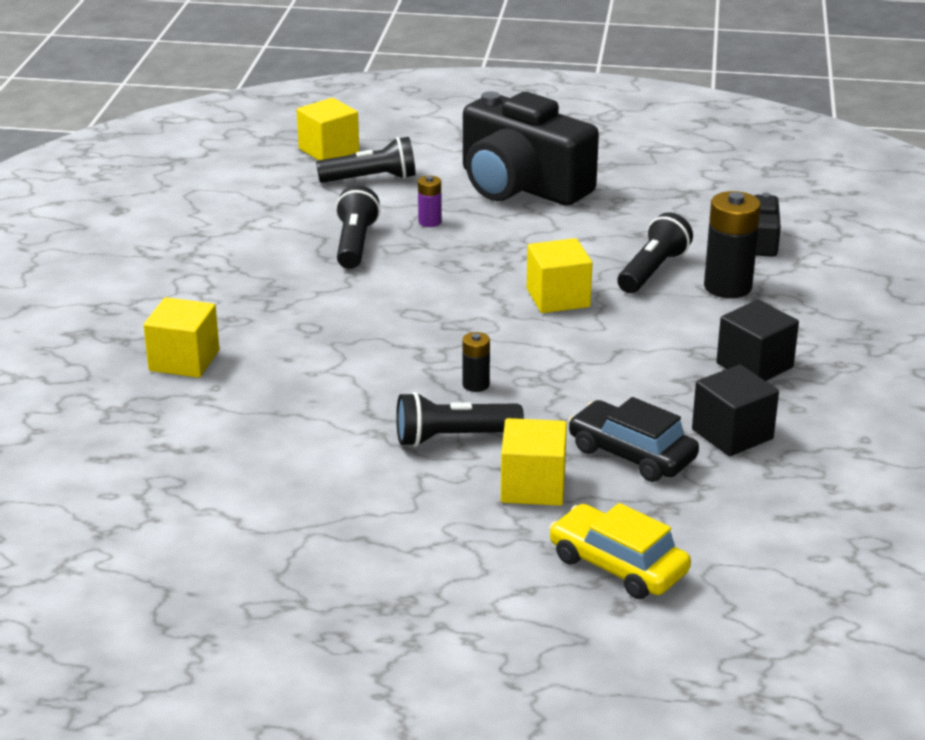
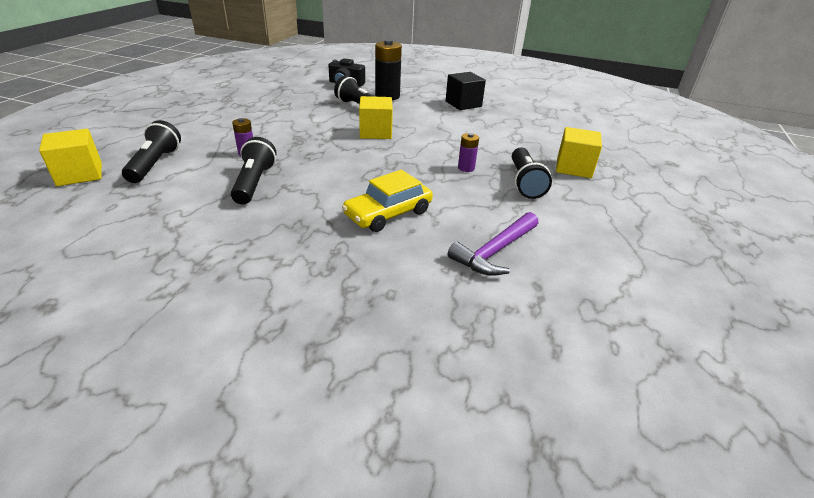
camera: 80 degrees left, 5 degrees up
yellow cube [143,297,219,378] -> none
black flashlight [336,185,380,269] -> black flashlight turned 75 degrees clockwise [231,137,277,205]
black battery [462,332,490,392] -> purple battery [458,133,479,172]
black camera [463,91,599,206] -> none
yellow car [549,503,691,599] -> yellow car moved to [342,170,433,232]
black car [568,397,699,482] -> none
black cube [692,364,779,456] -> none
none -> purple hammer [448,212,538,276]

